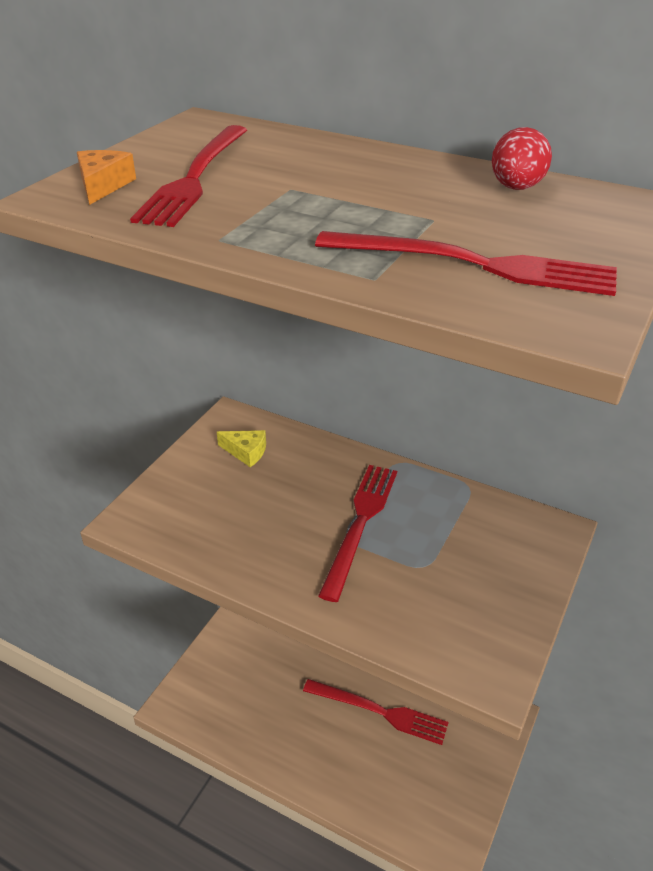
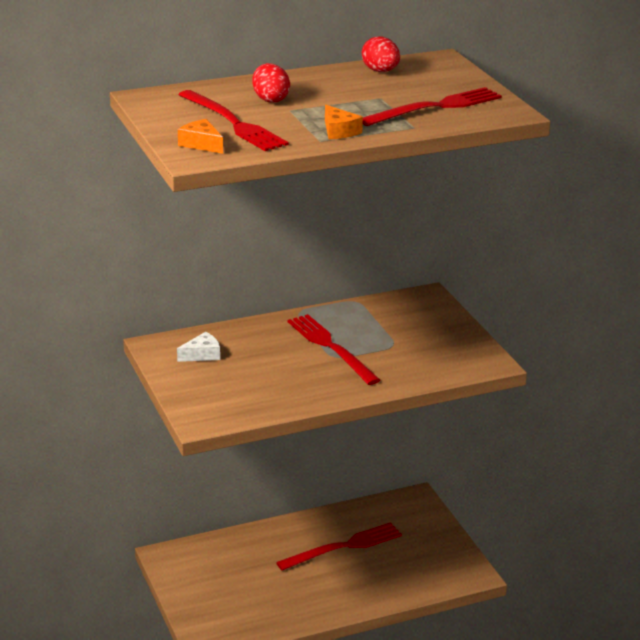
camera: 50 degrees left, 10 degrees down
yellow cheese [217,430,266,467] -> white cheese [177,332,220,362]
none -> red egg [252,63,290,103]
none -> orange cheese [325,105,363,139]

